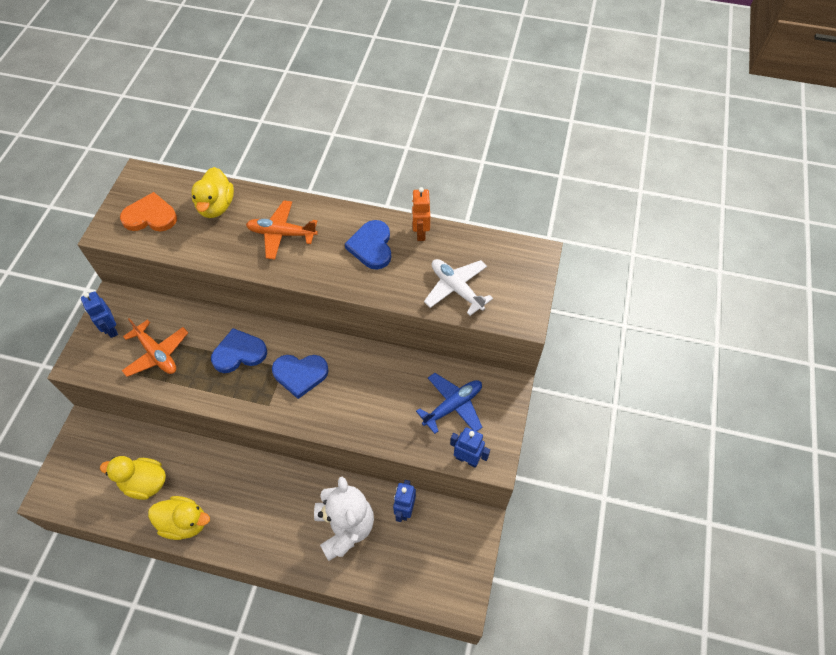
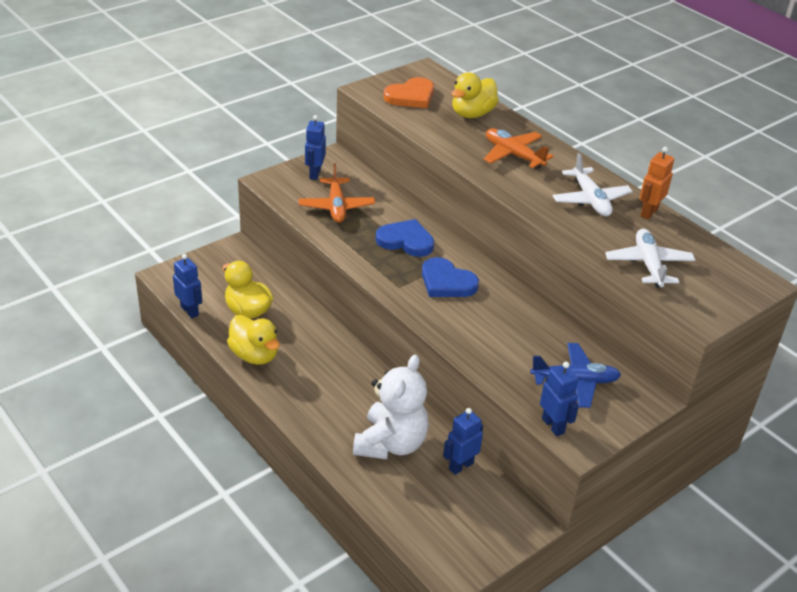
camera: 35 degrees right, 20 degrees down
orange heart [120,192,177,232] -> orange heart turned 105 degrees clockwise [384,77,434,108]
blue heart [345,220,391,269] -> white plane [553,153,633,217]
none -> blue robot [173,254,202,318]

